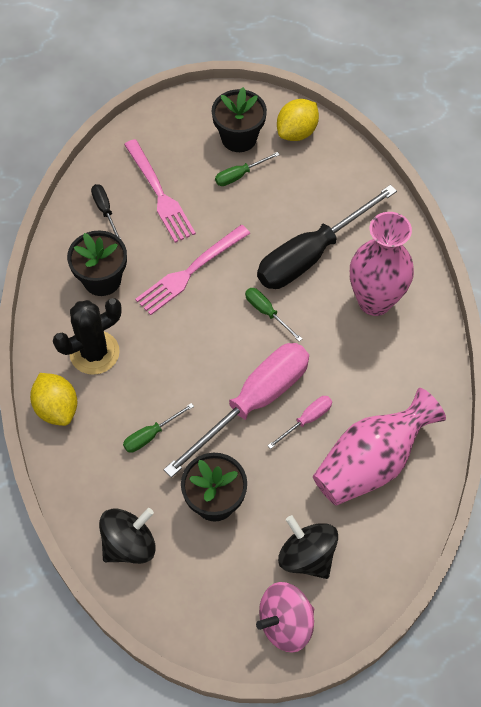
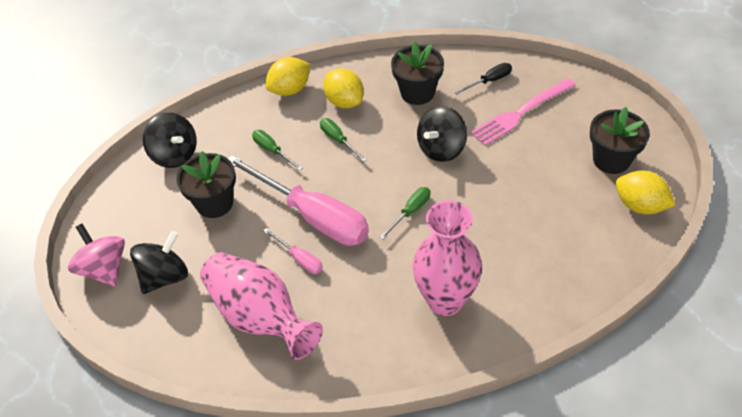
camera: 85 degrees right, 10 degrees down
black cactus [53,298,122,375] -> yellow lemon [323,68,364,108]
pink fork [135,225,250,315] -> black spinning top [417,106,467,162]
green screwdriver [215,152,280,186] -> green screwdriver moved to [320,118,366,162]
black screwdriver [257,185,397,289] -> none

